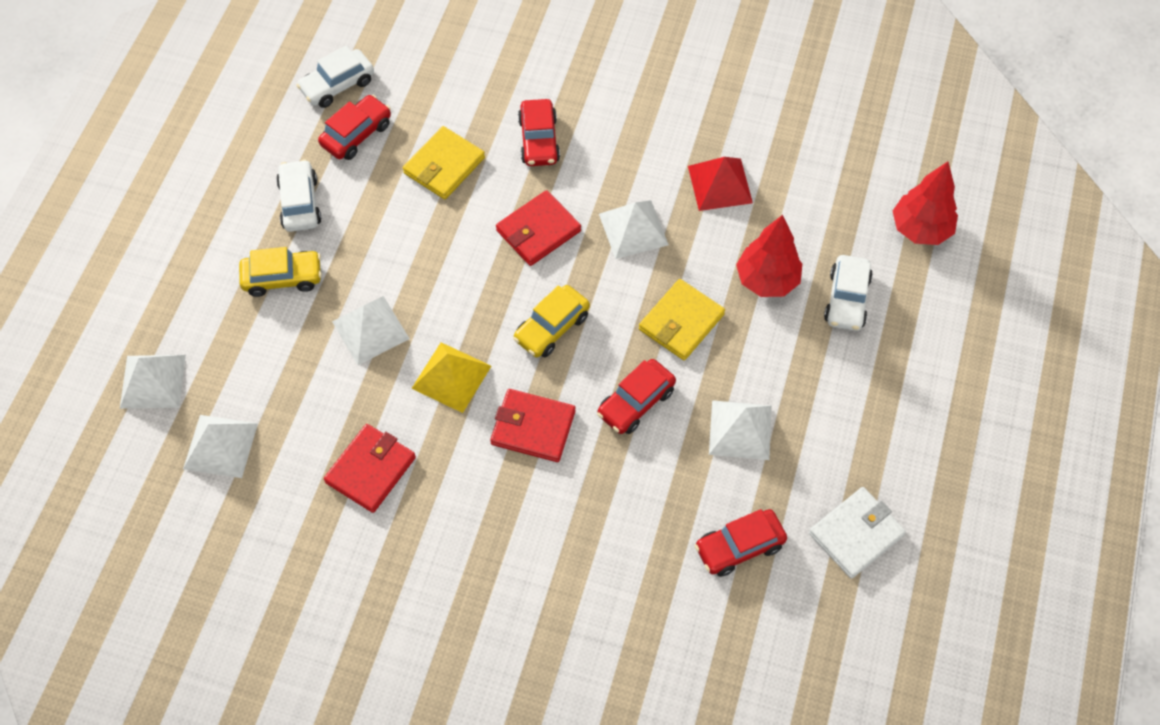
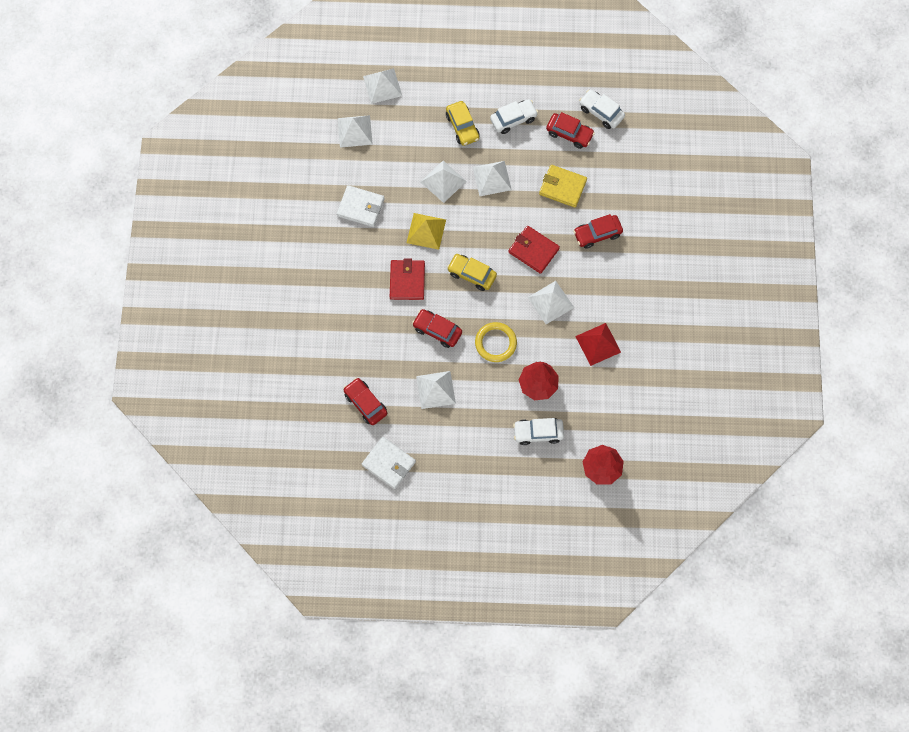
camera: 75 degrees right, 10 degrees up
red wallet [324,424,416,513] -> white wallet [337,185,385,227]
yellow wallet [639,279,725,360] -> yellow ring [475,322,517,362]
none -> white pyramid [473,161,512,196]

